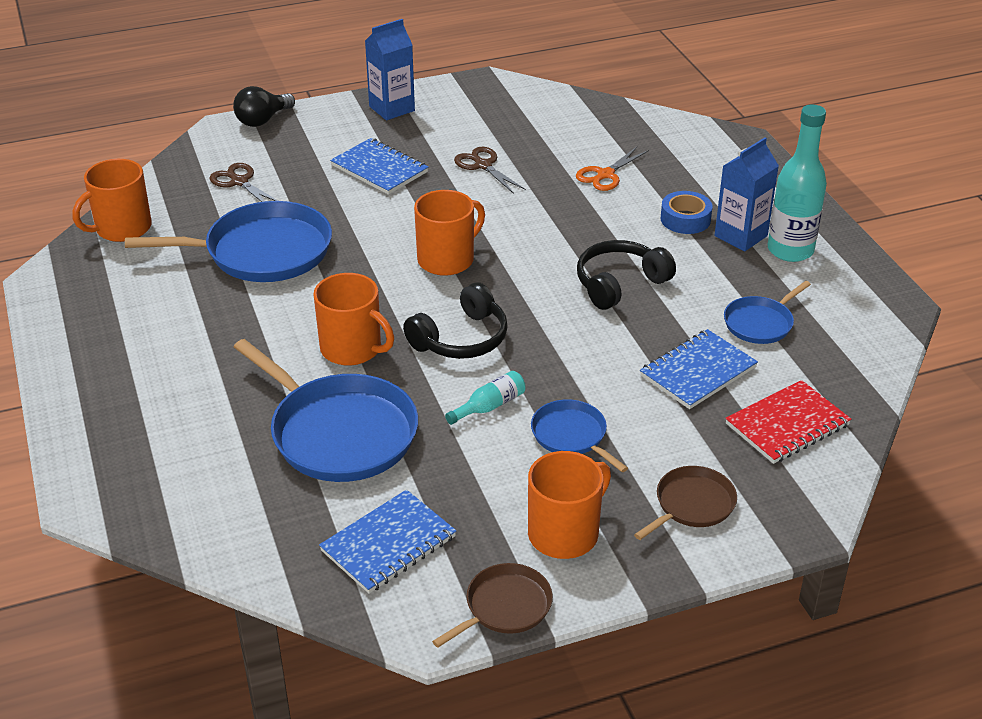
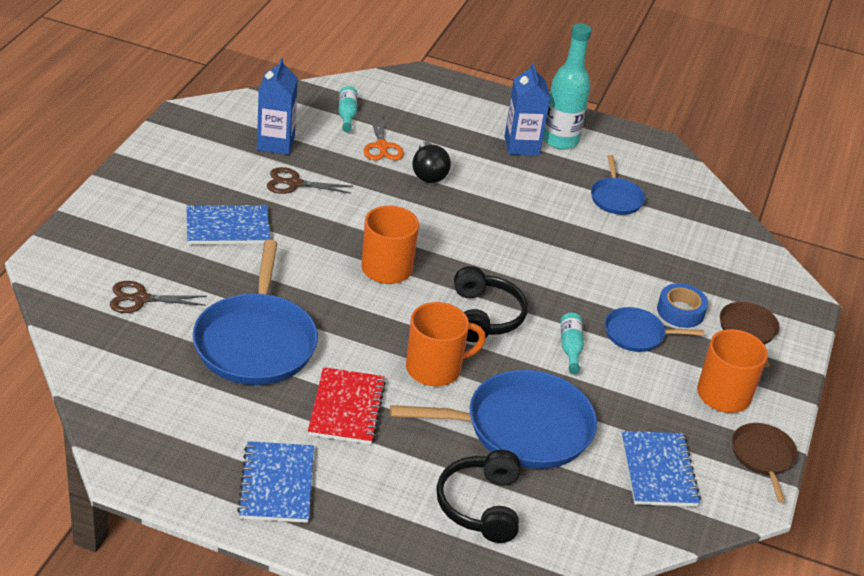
camera: 55 degrees left, 0 degrees up
orange mug [73,159,152,242] -> none
blue pan [125,201,332,282] -> blue pan turned 150 degrees clockwise [192,240,318,385]
black light bulb [233,86,295,127] -> black light bulb moved to [412,141,451,183]
blue carton [365,19,415,120] -> blue carton moved to [257,58,298,155]
black headphones [577,240,676,310] -> black headphones moved to [436,450,520,543]
blue notebook [640,329,758,409] -> blue notebook moved to [237,441,314,523]
blue tape [660,191,712,234] -> blue tape moved to [657,283,708,328]
red notebook [725,380,851,464] -> red notebook moved to [308,367,386,445]
none -> turquoise bottle [339,86,358,132]

